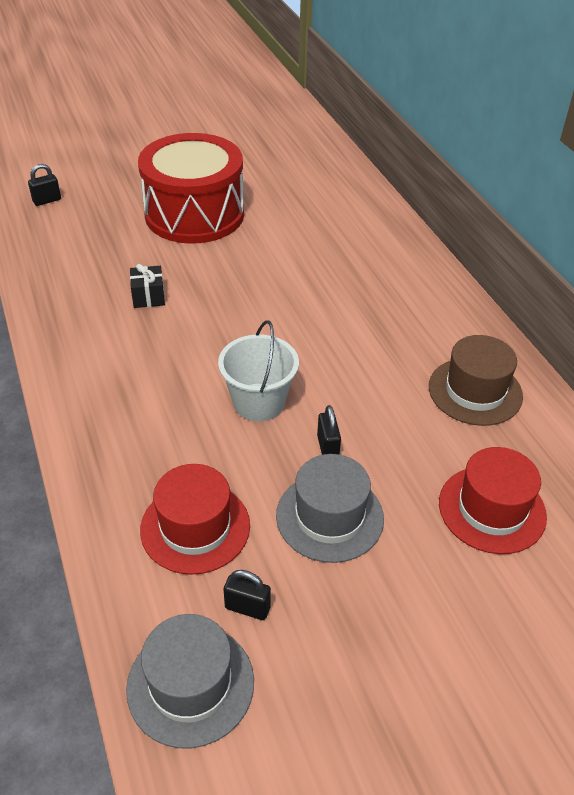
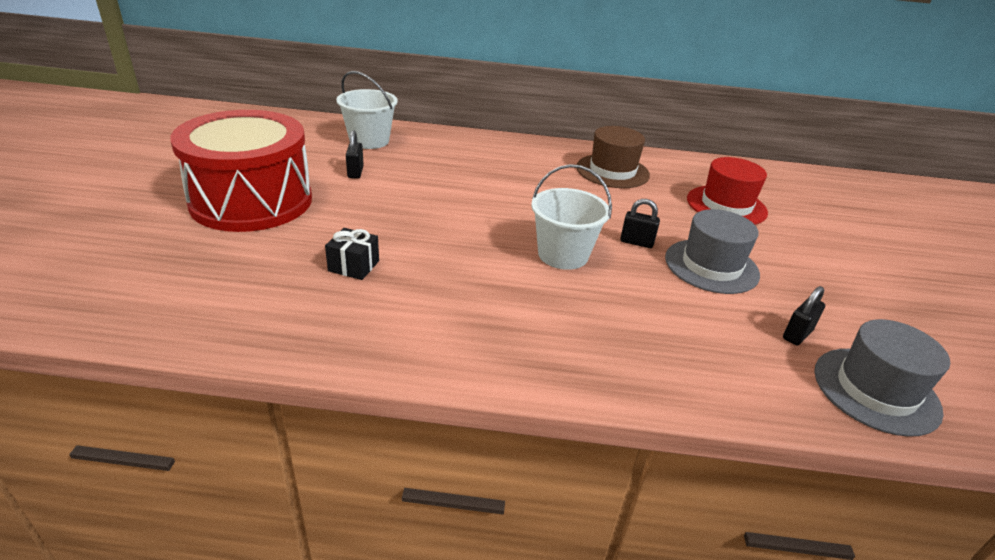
camera: 65 degrees left, 10 degrees down
black padlock [28,164,61,206] -> black padlock moved to [346,130,364,179]
red hat [140,464,250,575] -> none
none -> white bucket [336,71,398,149]

